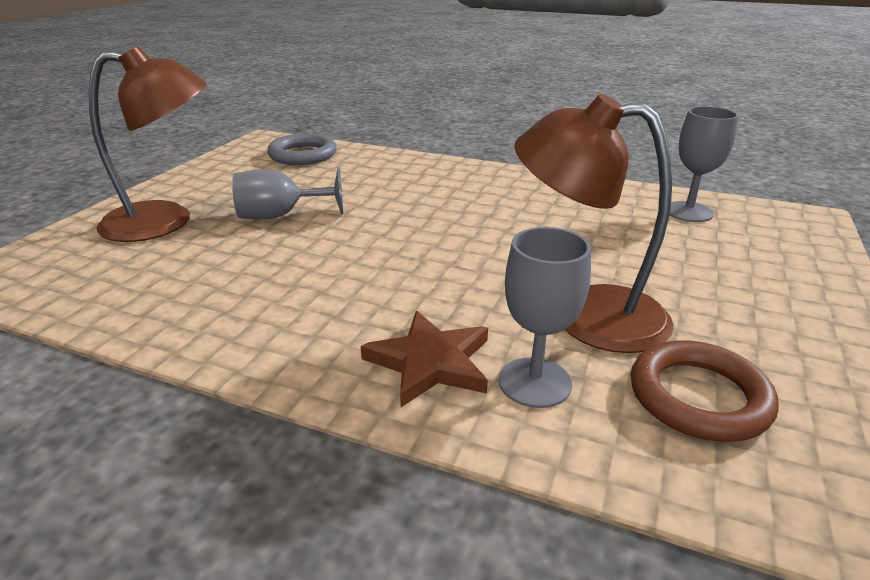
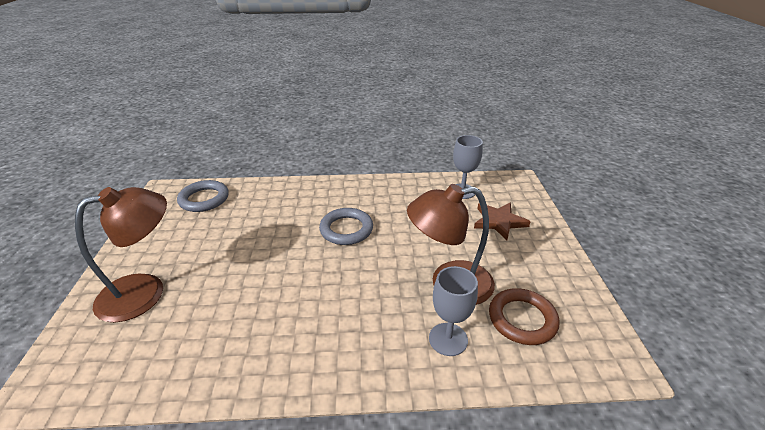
camera: 25 degrees left, 5 degrees up
grey goblet [232,167,343,219] -> none
brown star [361,311,488,407] -> brown star moved to [474,203,531,240]
none -> grey ring [319,208,373,245]

